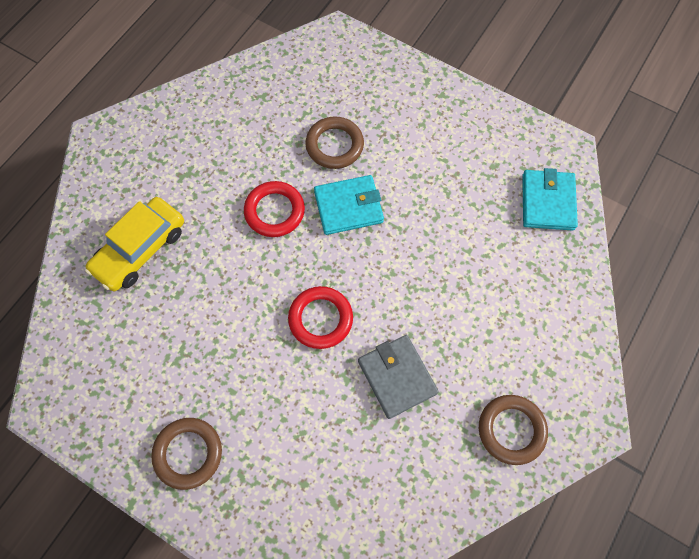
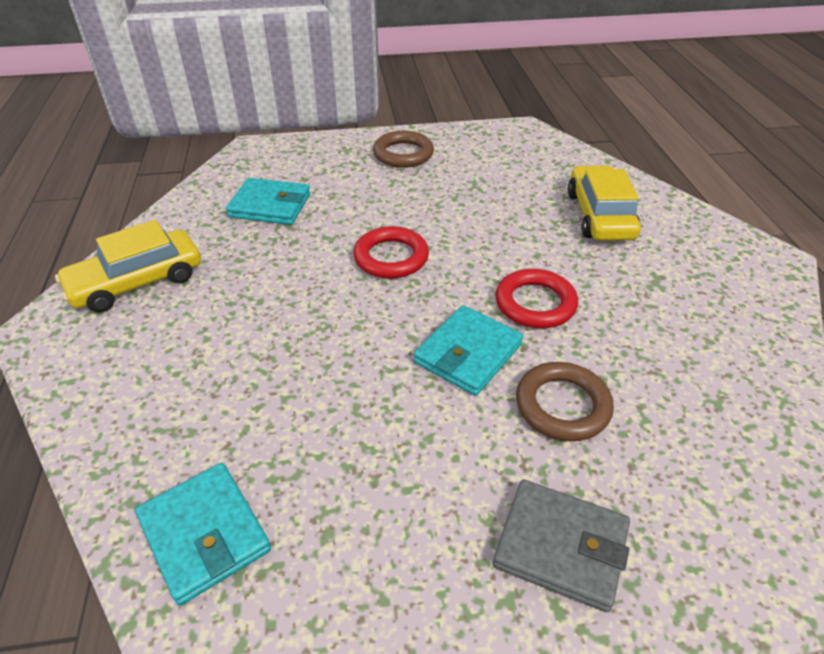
camera: 140 degrees right, 25 degrees down
grey wallet [358,335,439,419] -> grey wallet moved to [493,480,630,612]
brown ring [479,395,548,465] -> yellow car [55,220,201,313]
none -> turquoise wallet [226,178,310,225]

